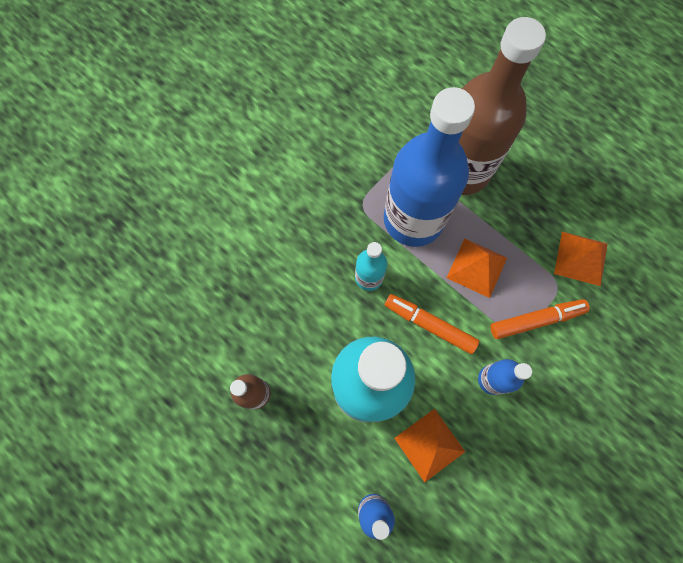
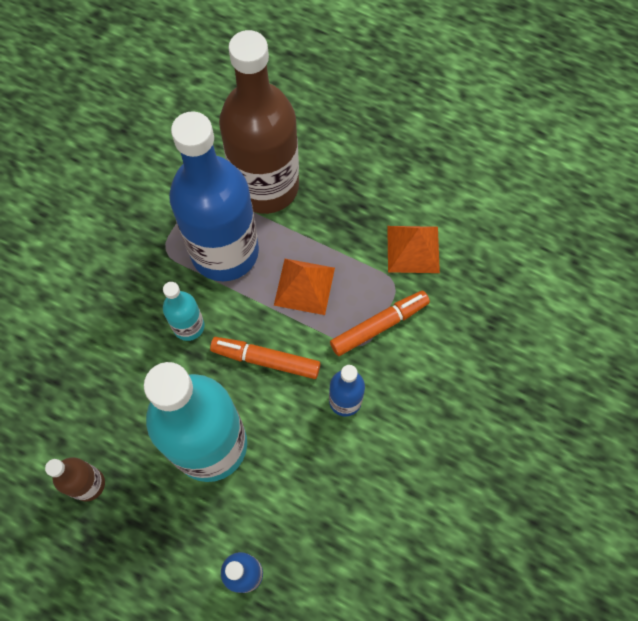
camera: 15 degrees left, 5 degrees down
orange pyramid [394,409,465,482] -> none

